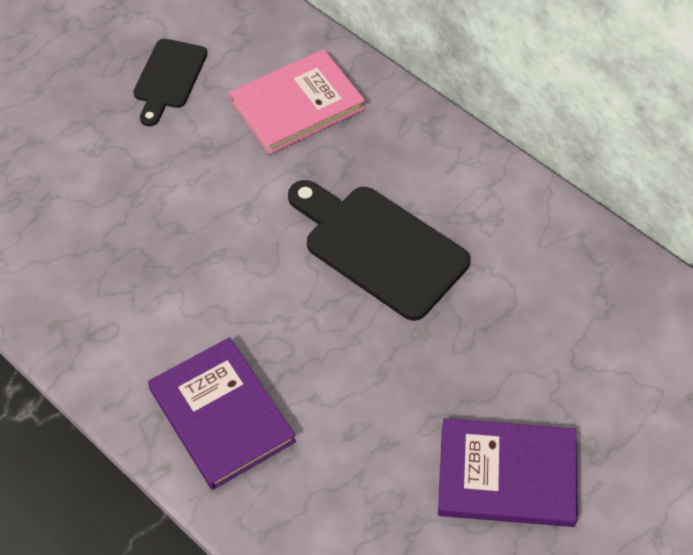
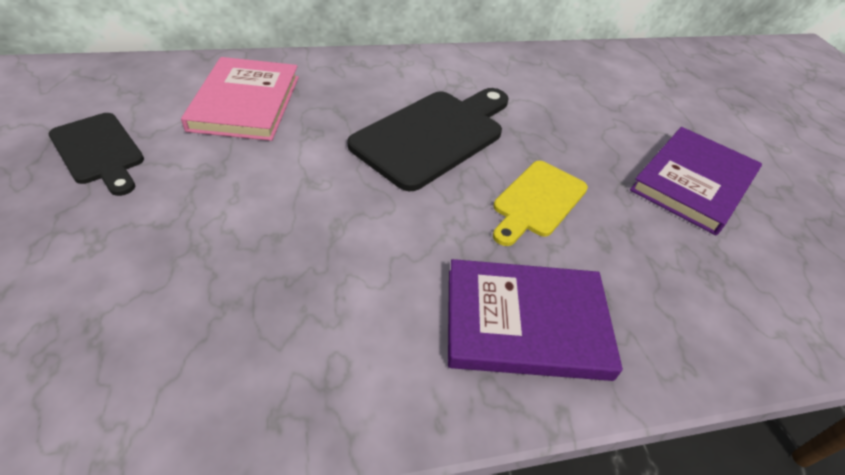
camera: 60 degrees left, 10 degrees down
black cutting board [288,180,470,321] -> black cutting board turned 150 degrees clockwise [348,88,509,191]
none -> yellow cutting board [493,161,588,246]

